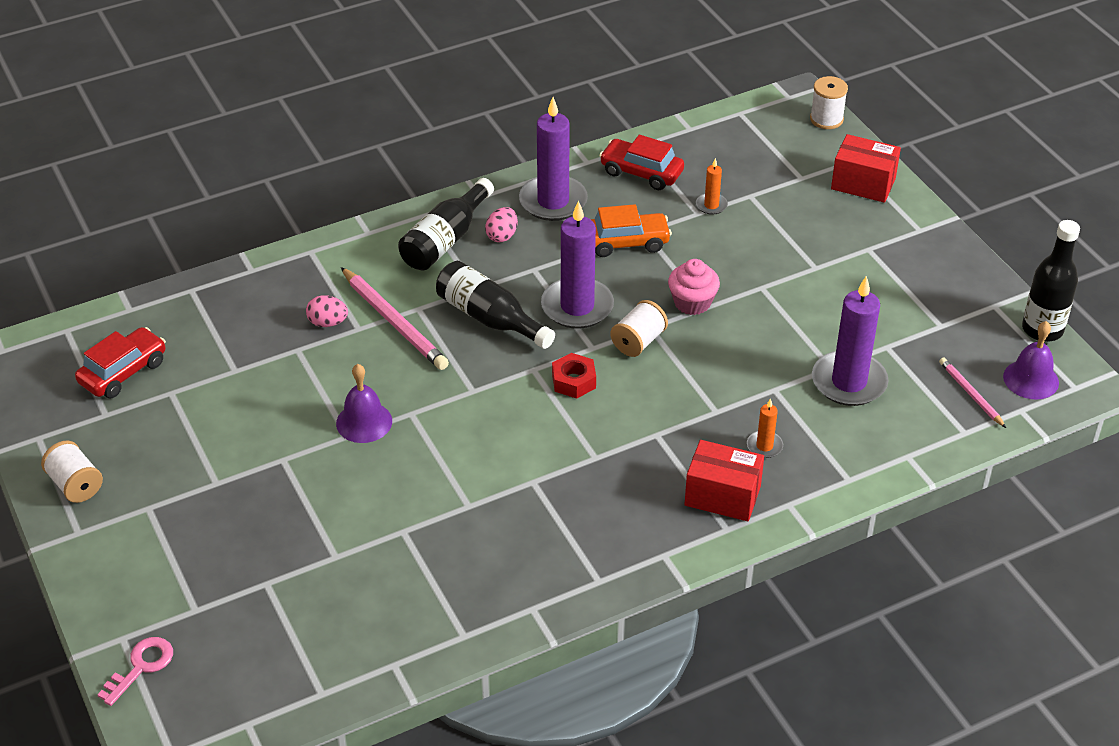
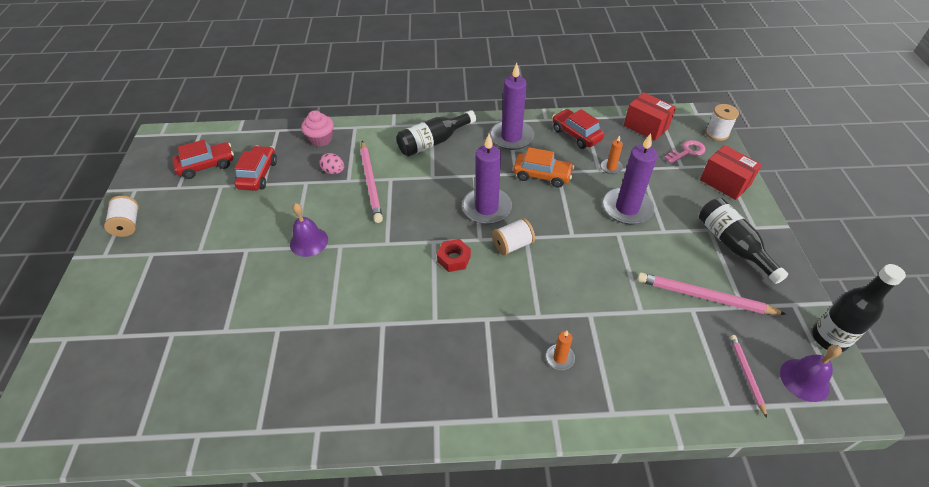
camera: 25 degrees right, 5 degrees up
pink key [97,637,173,706] -> pink key moved to [665,140,706,164]
black bottle [436,261,555,349] -> black bottle moved to [699,198,788,284]
pink egg [485,207,518,242] -> none
pink cupcake [668,259,720,315] -> pink cupcake moved to [301,110,334,147]
red box [685,440,764,521] -> red box moved to [624,92,676,141]
purple candle [812,276,888,406] -> purple candle moved to [603,133,657,225]
none -> red car [234,146,277,191]
none -> pink pencil [637,272,786,315]

